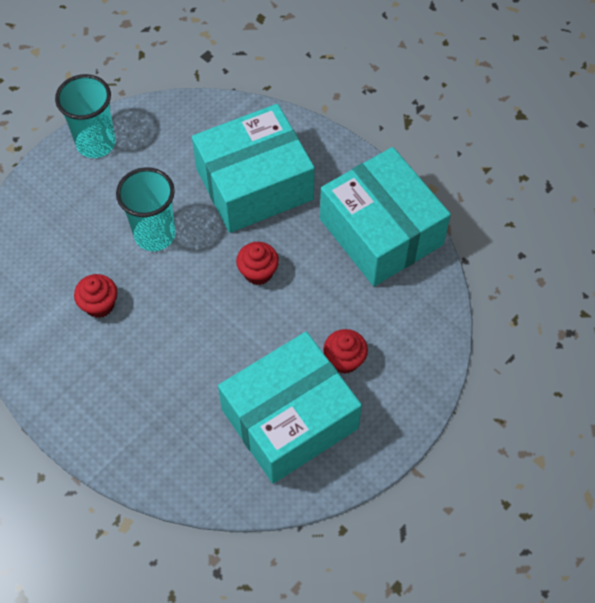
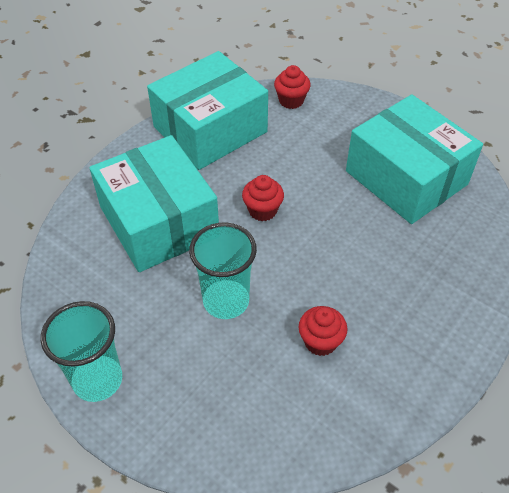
camera: 95 degrees left, 10 degrees down
red cupcake [323,329,368,374] -> red cupcake moved to [274,65,311,109]

